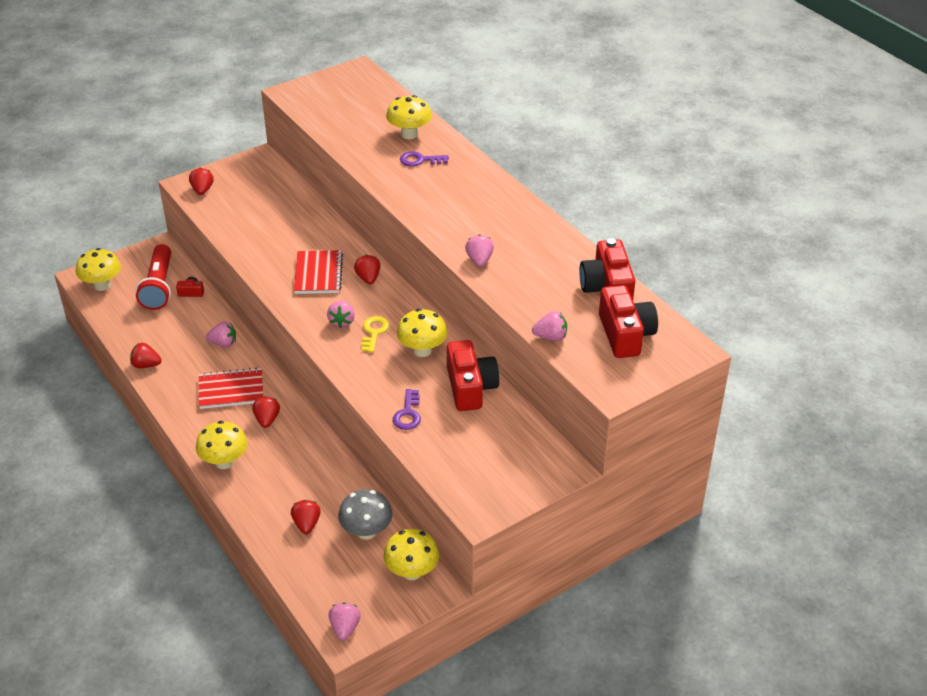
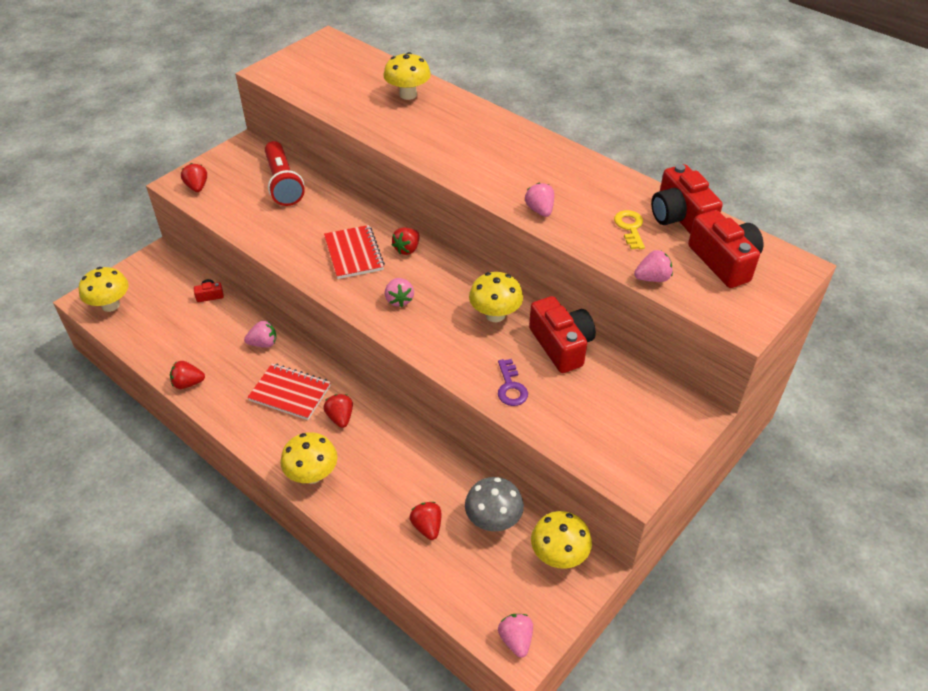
camera: 15 degrees left, 5 degrees up
red flashlight [136,244,171,310] -> red flashlight moved to [265,141,305,206]
red notebook [199,367,263,409] -> red notebook turned 45 degrees clockwise [247,363,331,420]
red strawberry [354,255,380,284] -> red strawberry turned 120 degrees counterclockwise [392,227,419,255]
yellow key [361,316,389,353] -> yellow key moved to [614,210,645,249]
purple key [400,151,449,167] -> none

